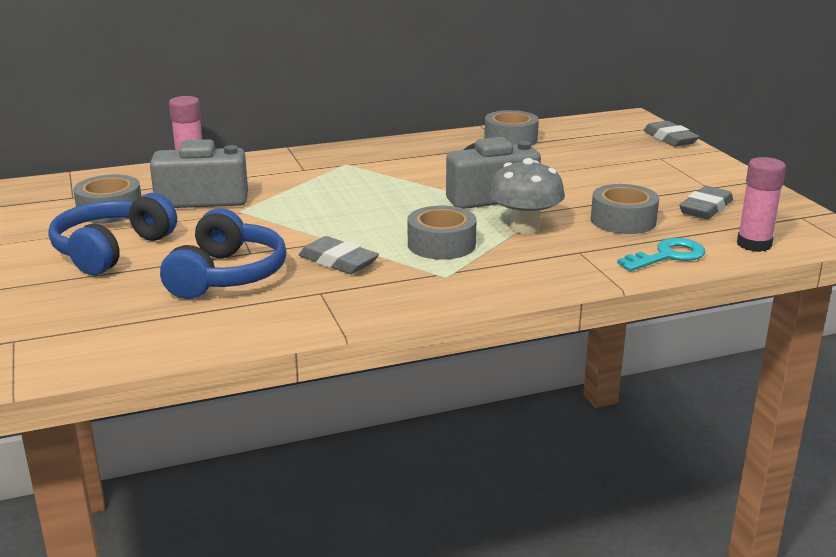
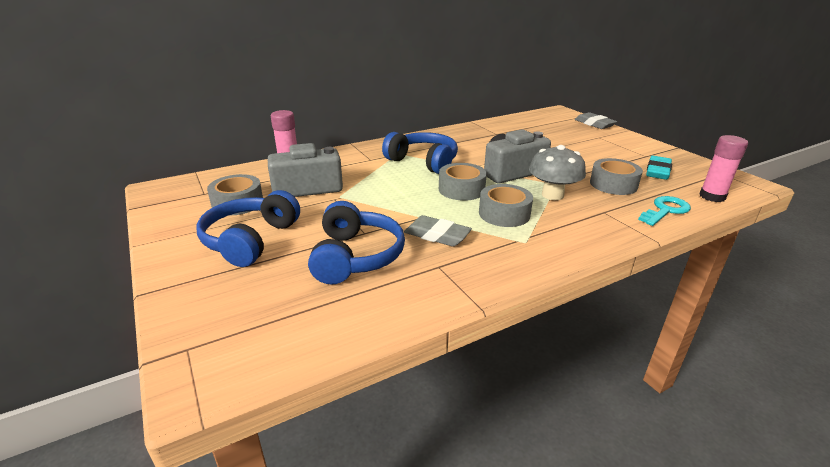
camera: 10 degrees left, 5 degrees up
grey tape [484,110,539,146] -> grey tape moved to [439,163,487,201]
grey eraser [679,186,733,219] -> turquoise eraser [646,156,672,180]
none -> blue headphones [382,132,458,174]

